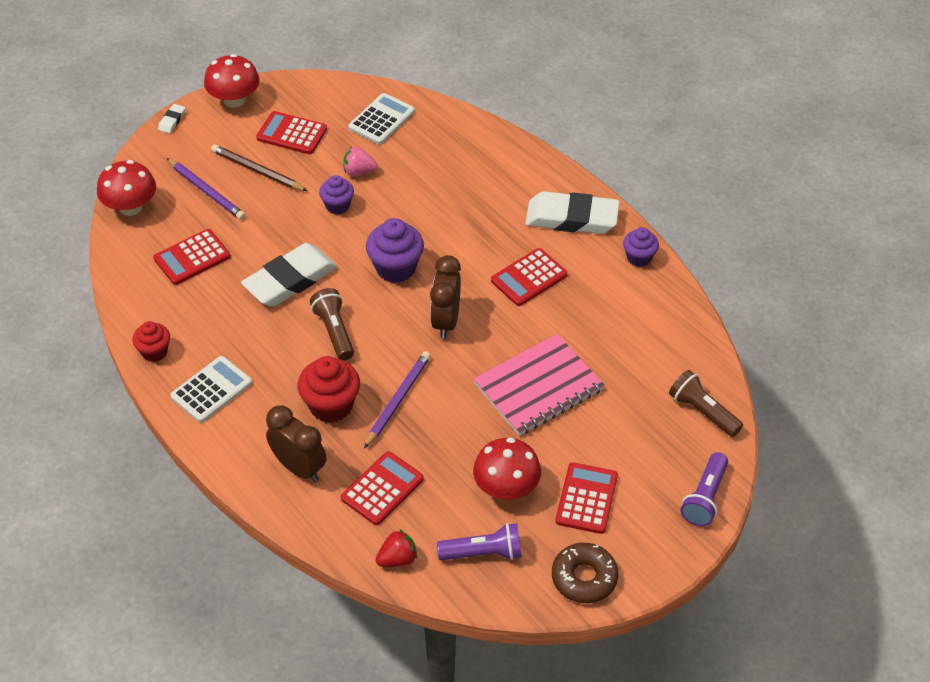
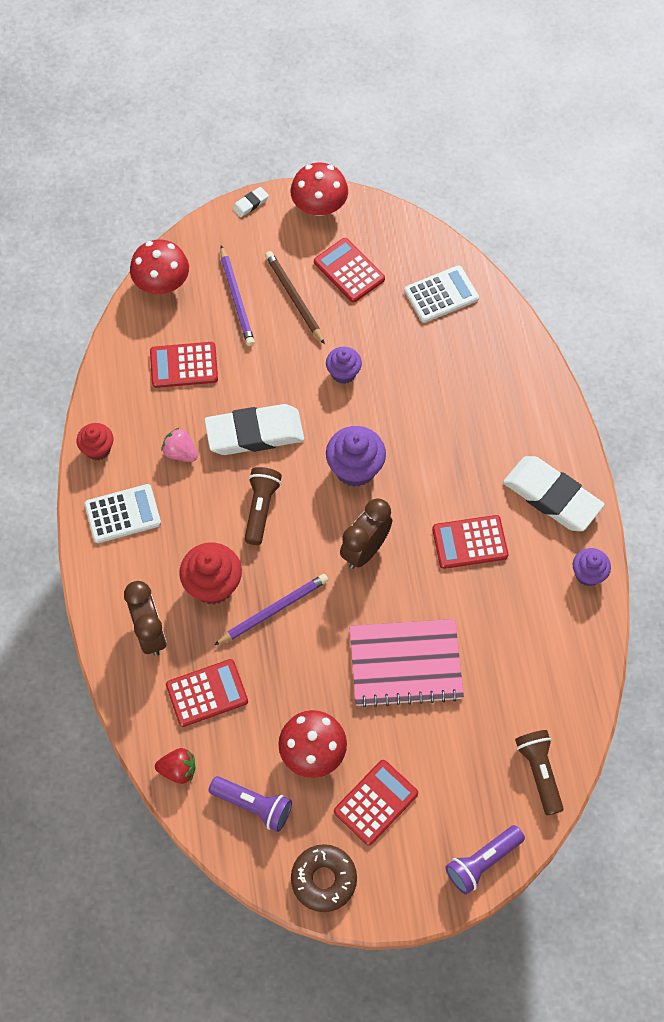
camera: 30 degrees right, 15 degrees up
pink strawberry [343,147,378,176] -> pink strawberry moved to [162,427,198,462]

